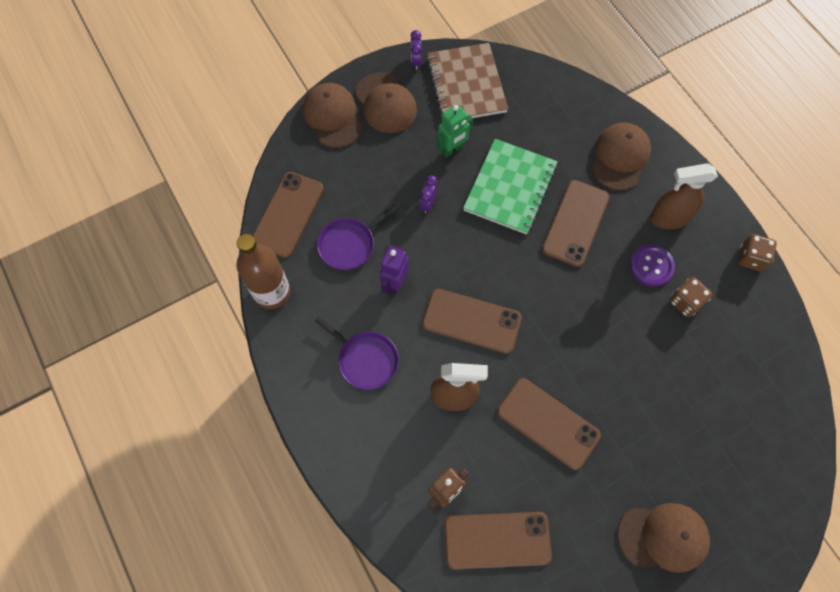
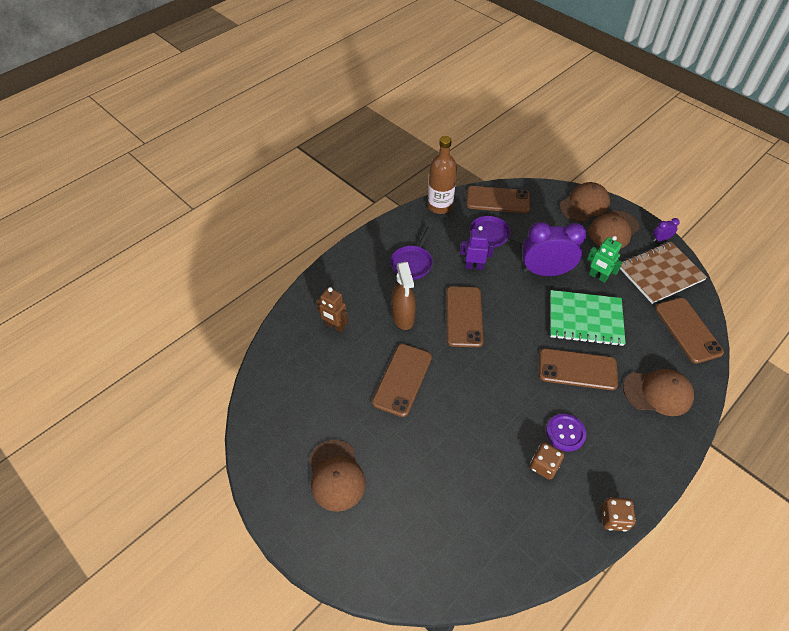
camera: 75 degrees right, 15 degrees down
purple clock [420,175,438,213] -> purple clock [522,222,586,276], size x2.38
brown phone [444,512,552,569] -> brown phone moved to [655,298,724,364]
brown spray bottle [650,163,718,229] -> none

